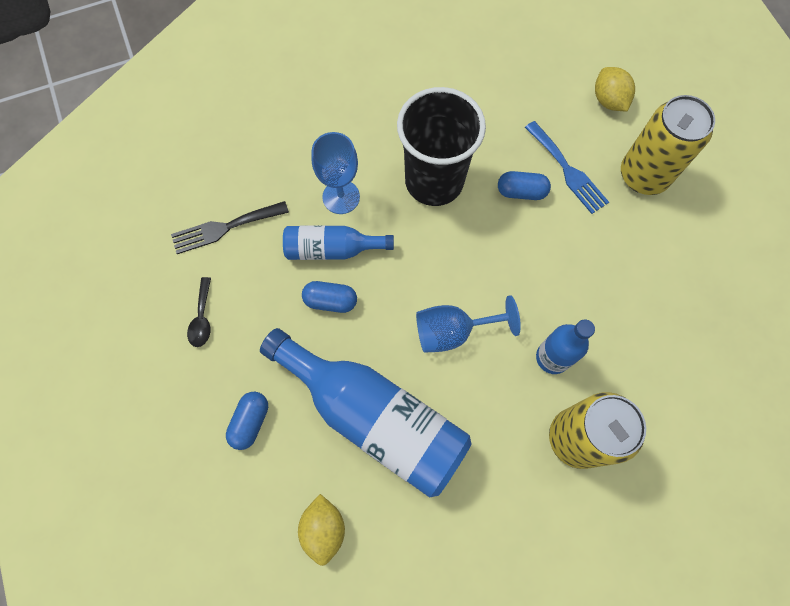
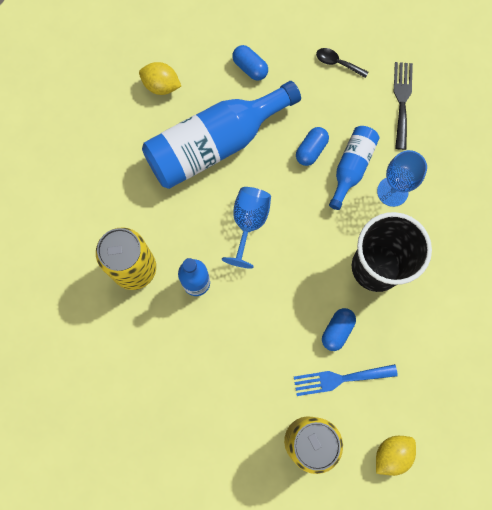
camera: 115 degrees right, 5 degrees up
yellow lemon [595,67,635,111] -> yellow lemon turned 45 degrees counterclockwise [376,436,416,476]

